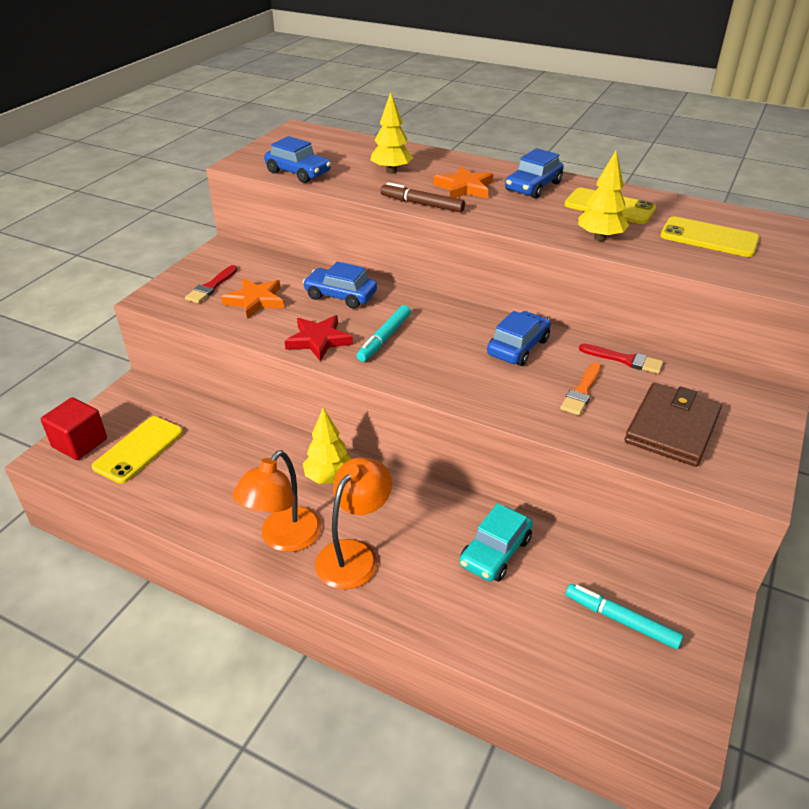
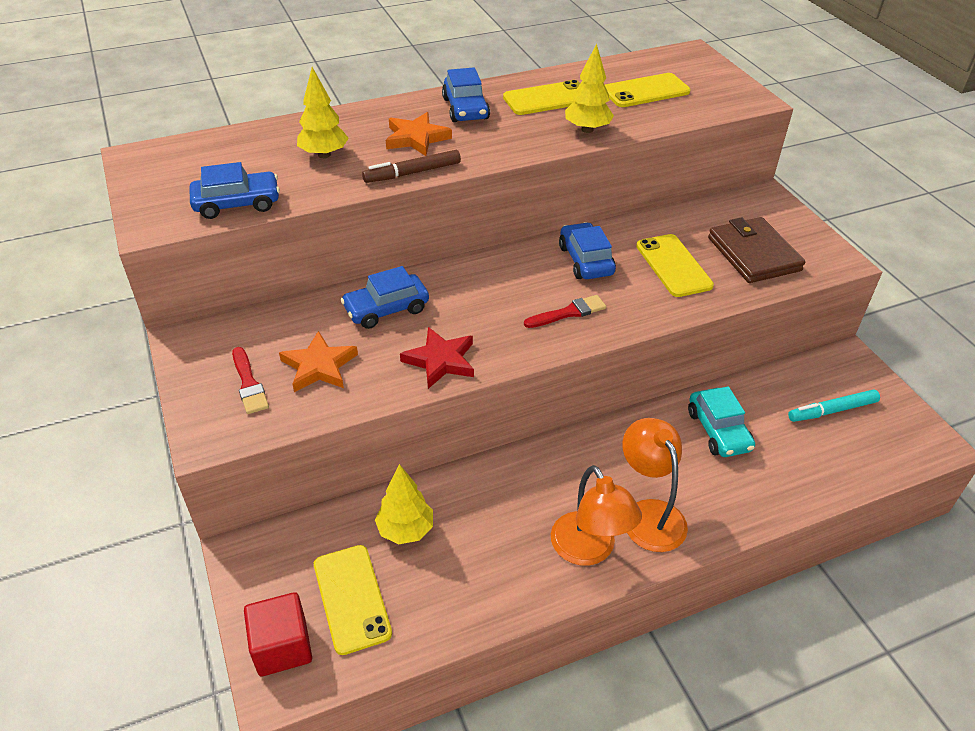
camera: 50 degrees left, 5 degrees up
yellow tree [303,408,352,484] -> yellow tree moved to [375,464,433,544]
turquoise marker [357,305,411,362] -> none
orange brush [560,362,601,415] -> yellow phone [636,234,714,297]
red brush [579,344,663,374] -> red brush moved to [524,295,606,328]

